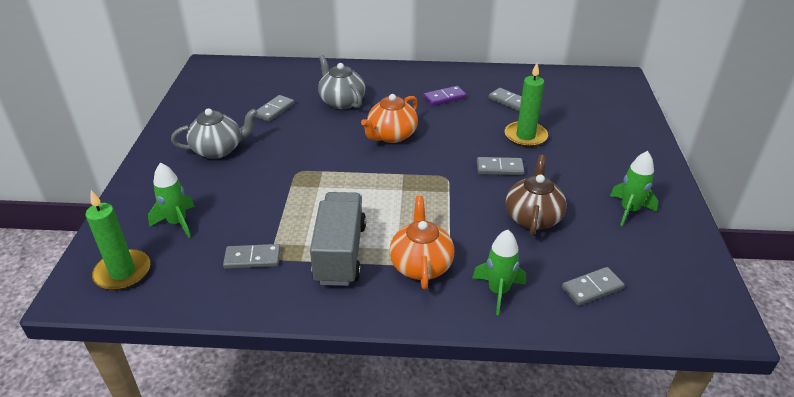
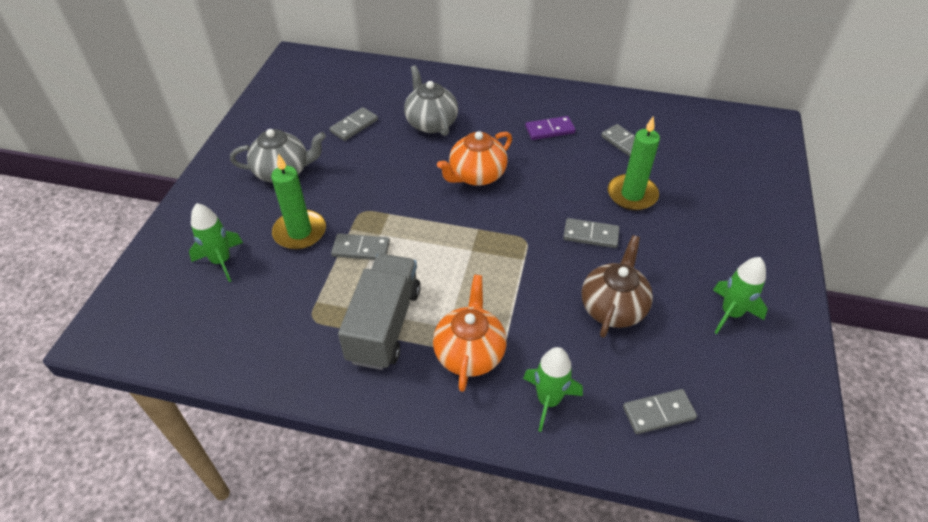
camera: 10 degrees right, 10 degrees up
green candle [86,190,150,290] -> green candle moved to [271,154,326,250]
grey domino [223,244,280,269] -> grey domino moved to [331,233,390,260]

